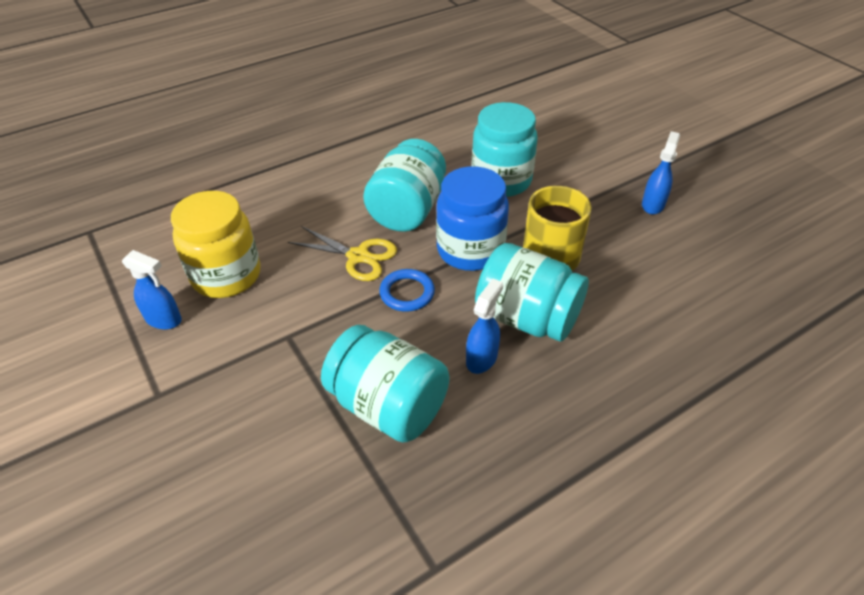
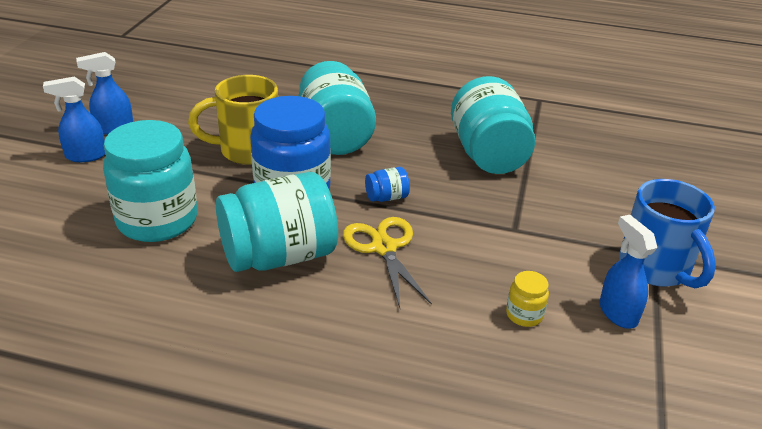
camera: 135 degrees left, 10 degrees down
yellow jar [171,191,260,298] -> yellow jar [506,271,549,327], size x0.42
blue ring [379,269,435,312] -> blue jar [365,167,410,202]
blue spray bottle [466,279,503,374] -> blue spray bottle moved to [43,77,105,162]
none -> blue mug [619,179,716,288]

